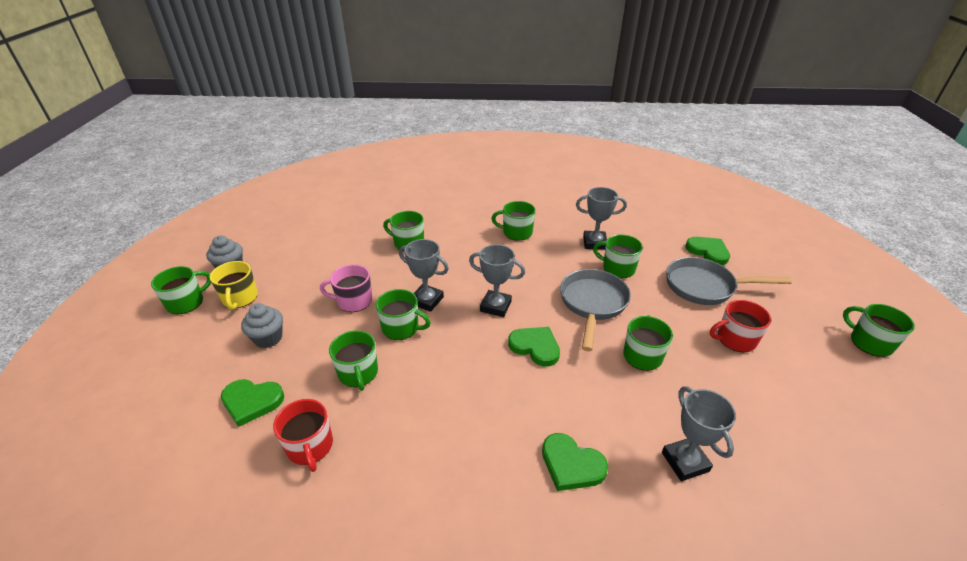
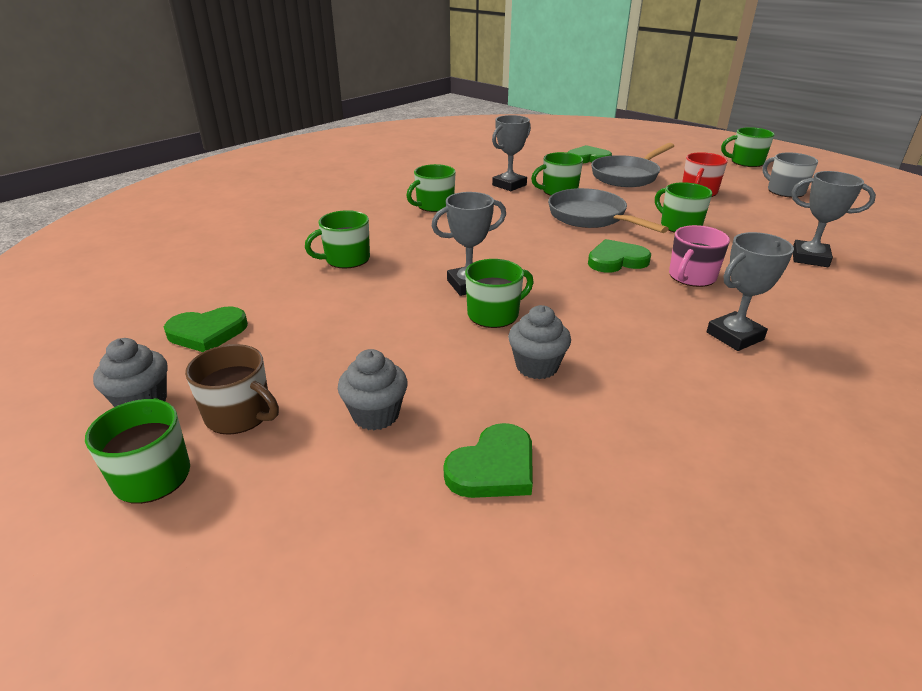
camera: 50 degrees left, 5 degrees down
yellow mug [210,261,258,310] -> brown mug [185,344,279,435]
red mug [273,399,333,472] -> none
pink mug [320,264,372,312] -> pink mug moved to [669,225,730,287]
green mug [329,330,378,391] -> grey cupcake [508,305,571,379]
grey trophy [469,244,525,317] -> grey trophy moved to [707,232,794,351]
green heart [542,433,608,491] -> green heart moved to [164,306,248,352]
none -> grey mug [762,152,818,198]

